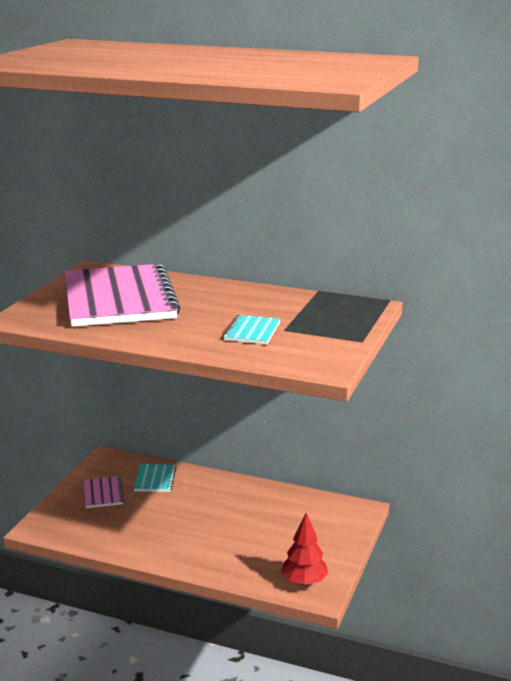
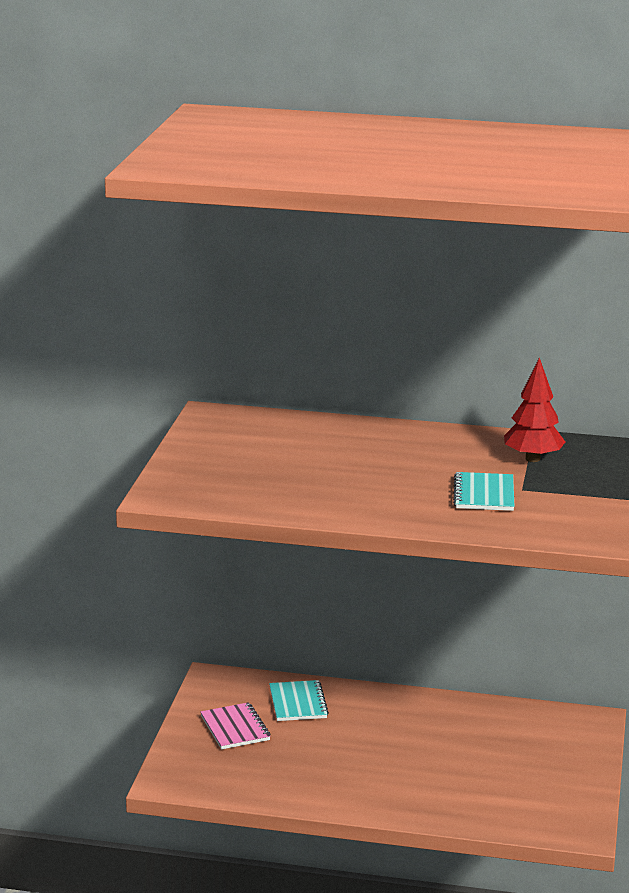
camera: 10 degrees left, 0 degrees up
pink notebook [64,264,180,327] -> none
red tree [281,513,328,586] -> red tree moved to [504,357,565,462]

